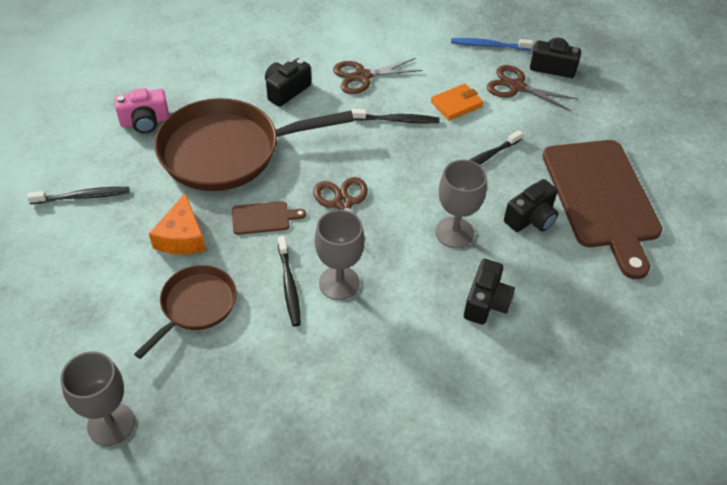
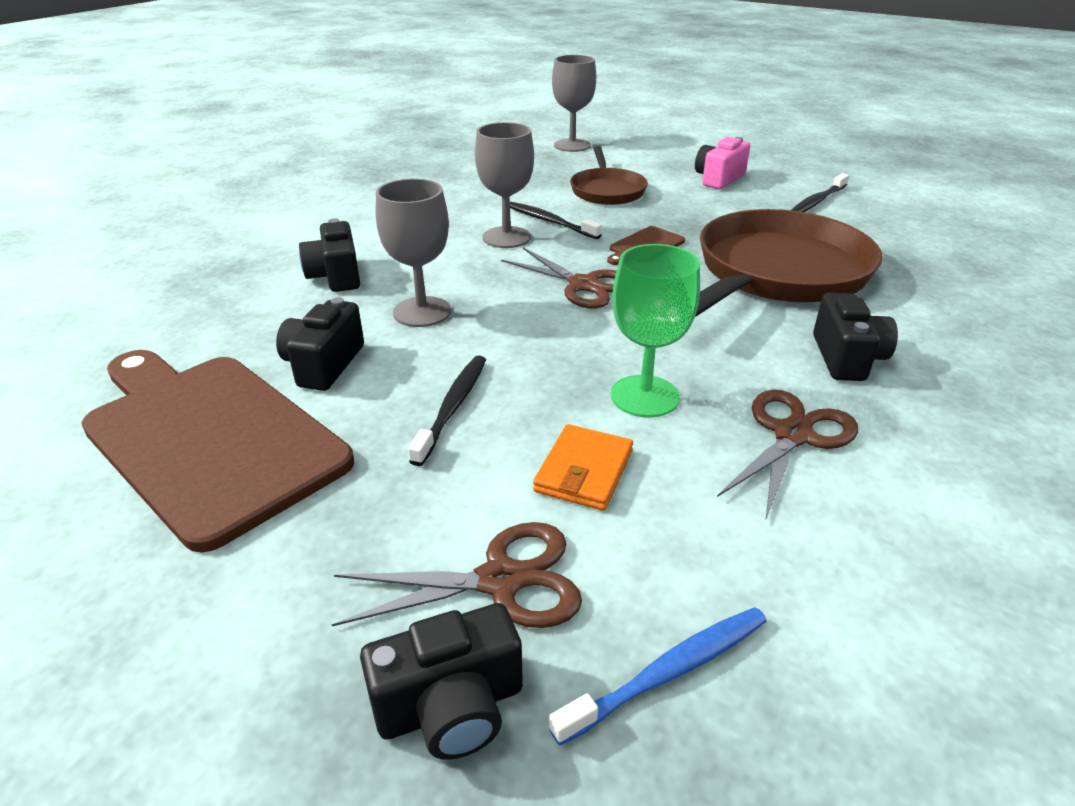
camera: 145 degrees right, 15 degrees down
pink camera [114,88,169,133] -> pink camera moved to [695,137,750,189]
orange cheese [149,193,206,254] -> none
black toothbrush [351,109,440,123] -> green goblet [611,244,700,417]

